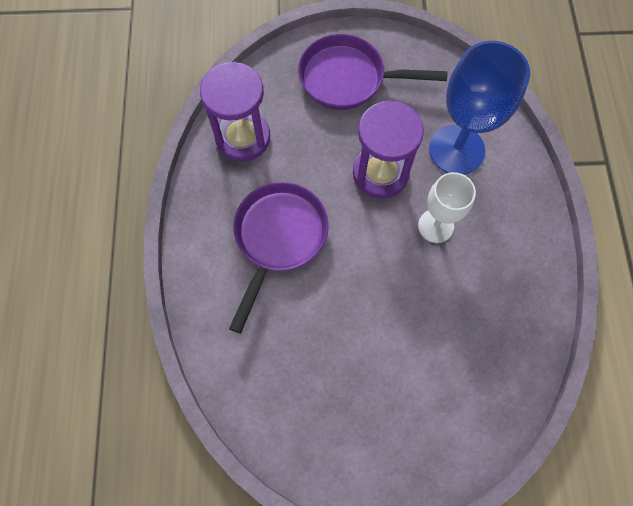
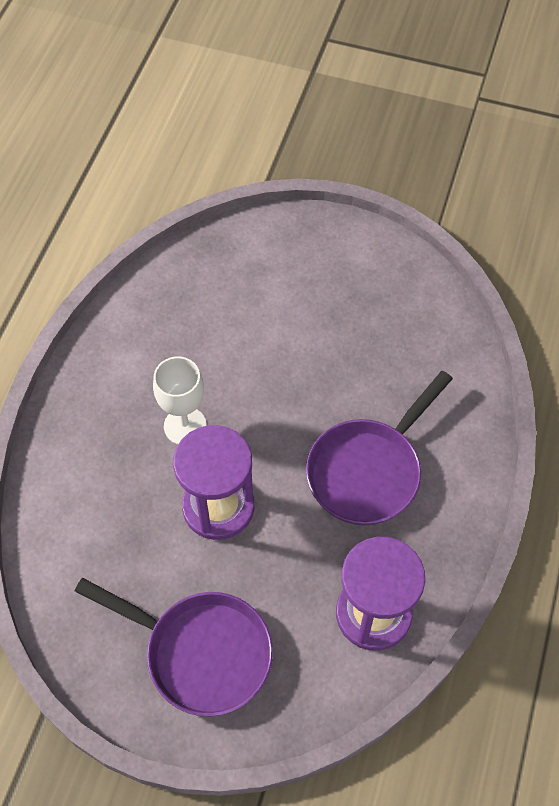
camera: 160 degrees left, 10 degrees down
blue goblet [429,41,530,175] -> none

